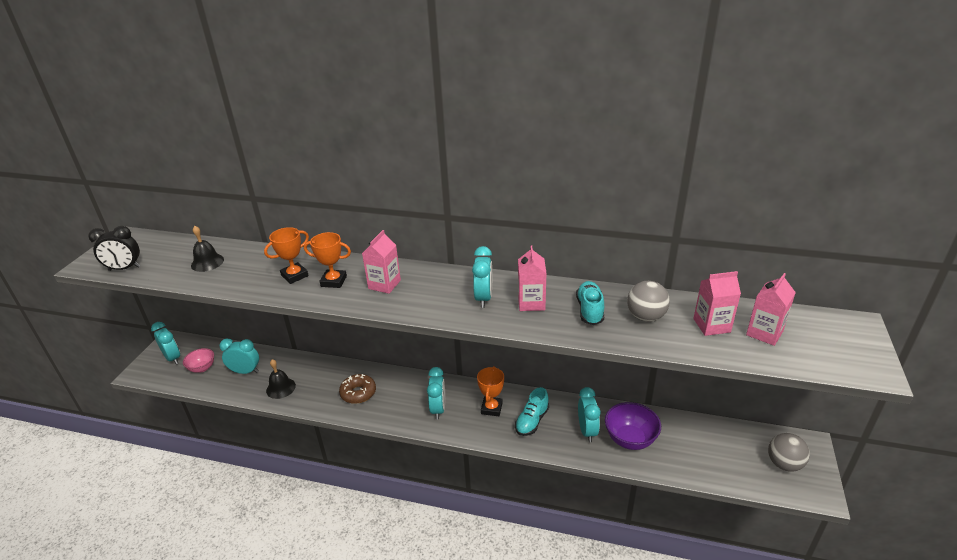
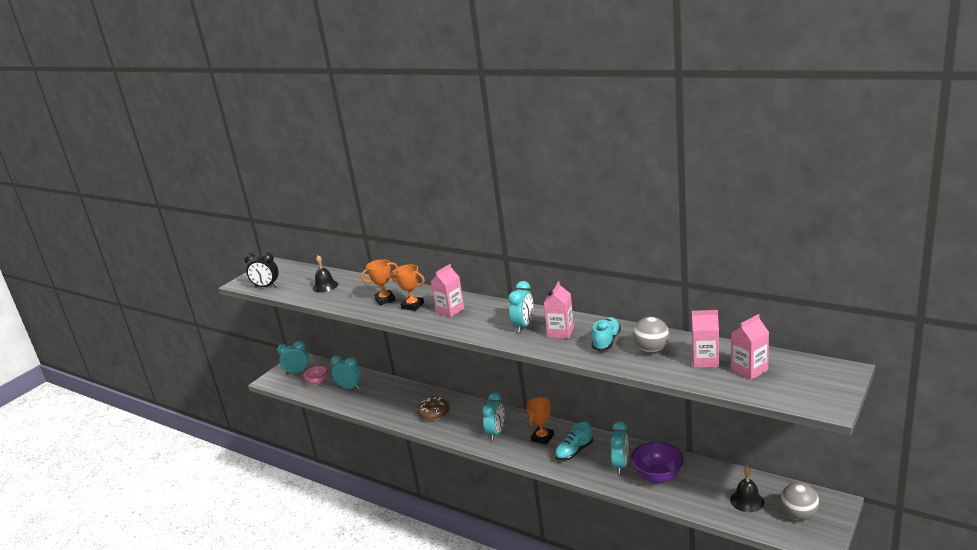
camera: 20 degrees right, 10 degrees down
turquoise clock [151,322,180,365] -> turquoise clock turned 75 degrees counterclockwise [277,341,309,375]
black bell [266,359,296,399] -> black bell moved to [730,466,764,512]

